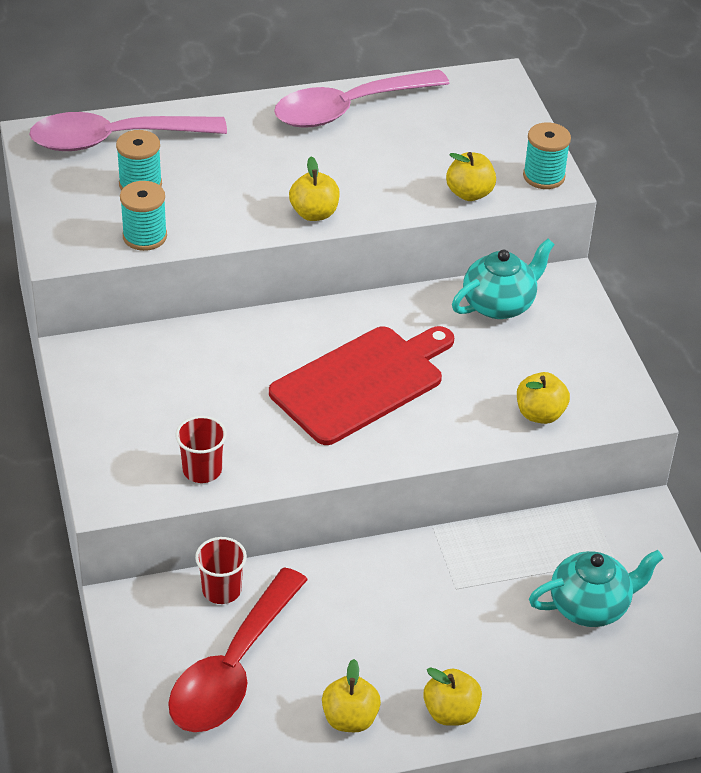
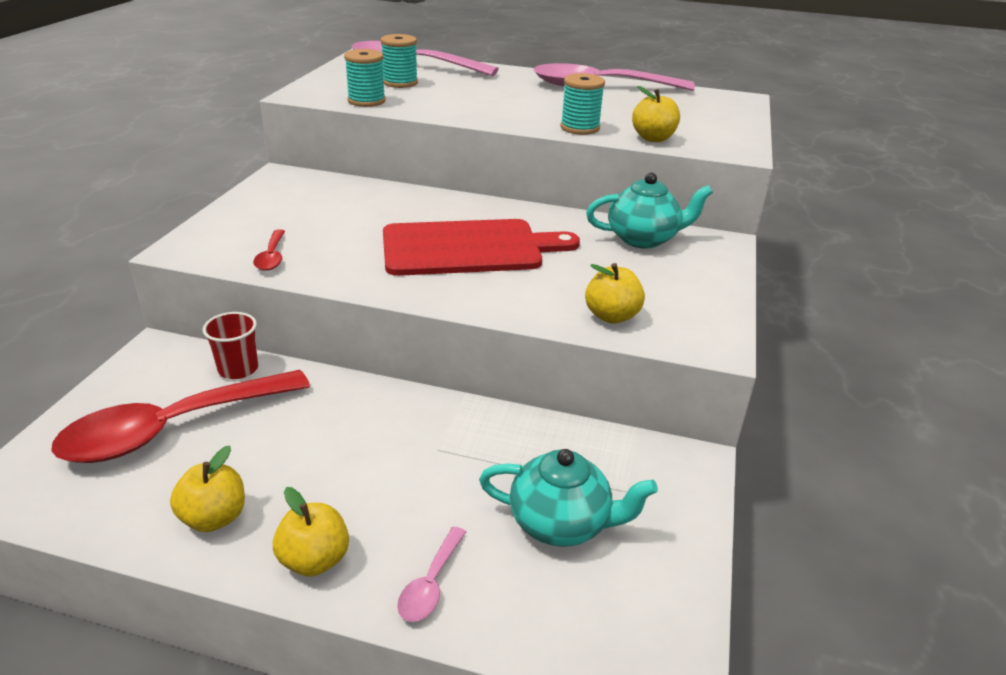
camera: 30 degrees right, 10 degrees down
red cup [175,416,227,483] -> red spoon [253,229,285,271]
yellow apple [289,157,340,221] -> none
turquoise spool [523,122,571,189] -> turquoise spool moved to [560,73,605,135]
none -> pink spoon [397,527,466,622]

